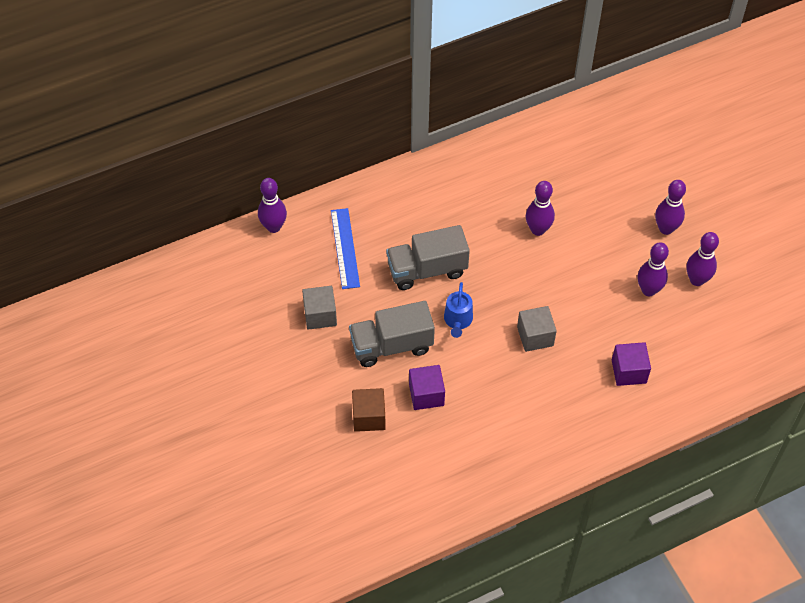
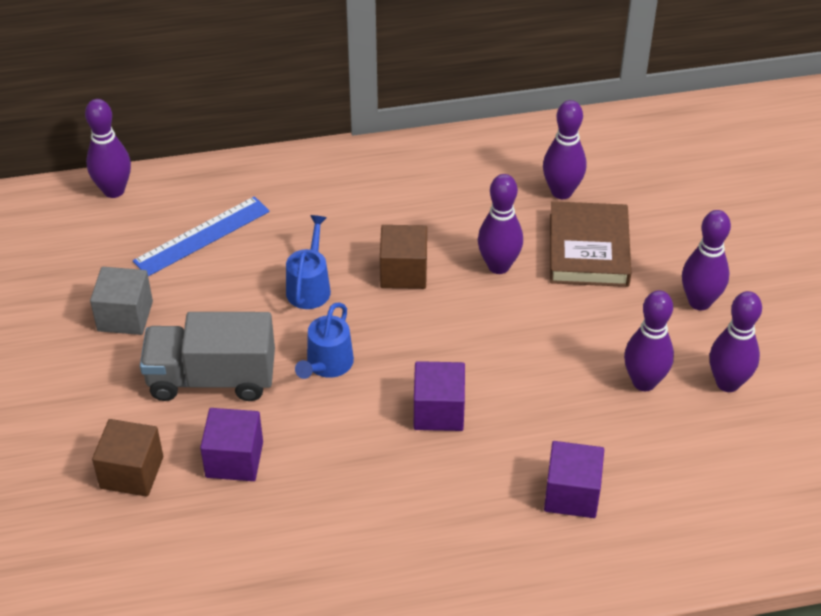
camera: 15 degrees right, 10 degrees down
blue ruler [331,208,360,289] -> blue ruler turned 45 degrees clockwise [133,196,270,276]
grey truck [386,225,470,290] -> blue watering can [286,215,331,309]
grey cube [517,306,557,352] -> purple cube [414,361,465,431]
none -> brown cube [380,225,427,289]
none -> purple bowling pin [543,100,586,199]
none -> brown book [550,201,631,287]

